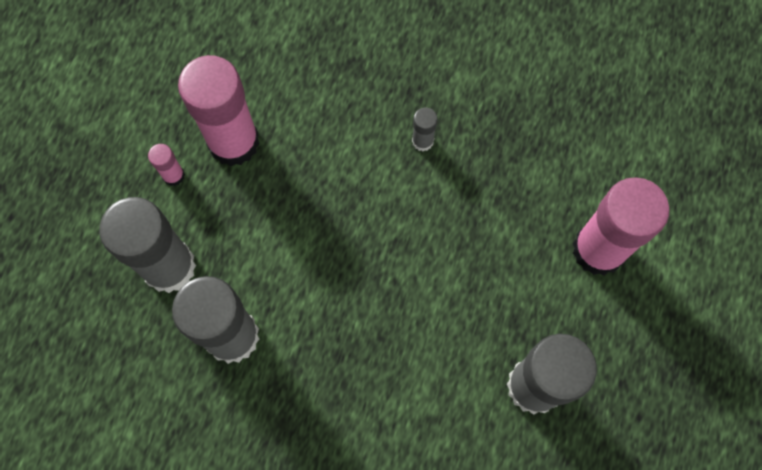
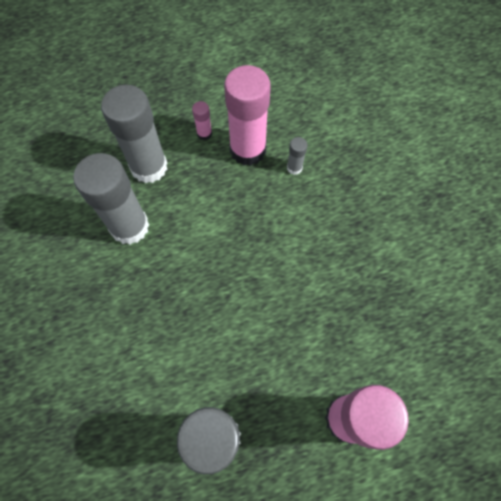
camera: 55 degrees right, 5 degrees down
grey glue stick [412,108,438,151] -> grey glue stick moved to [287,137,307,175]

